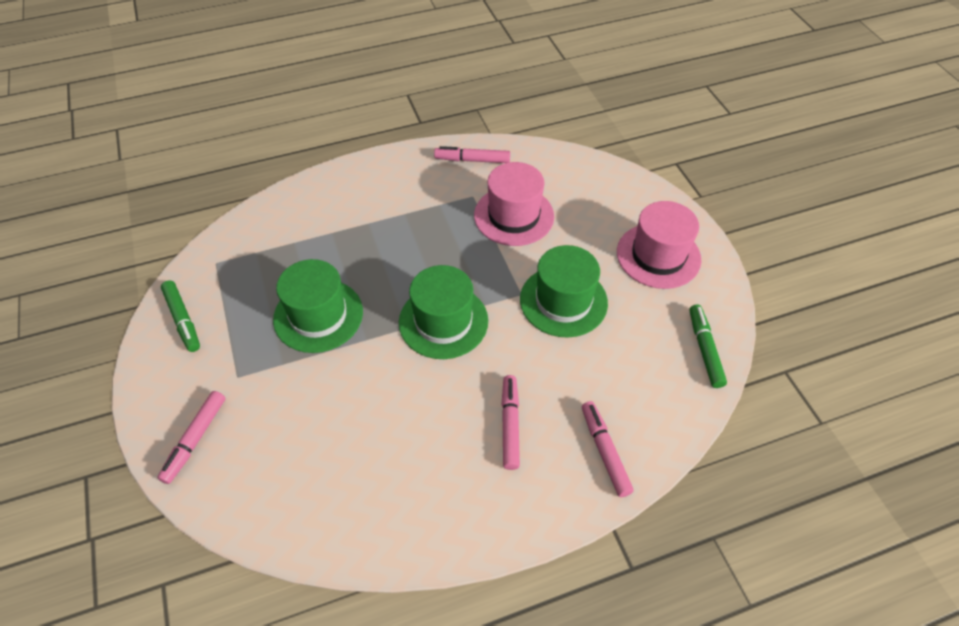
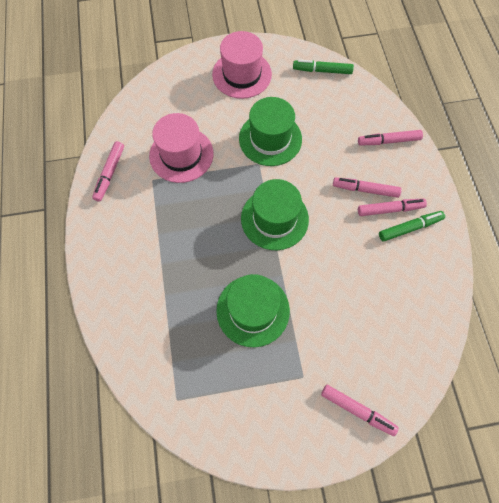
camera: 80 degrees left, 15 degrees up
green marker [161,281,200,352] -> green marker moved to [379,211,445,242]
none -> pink marker [358,199,427,216]

